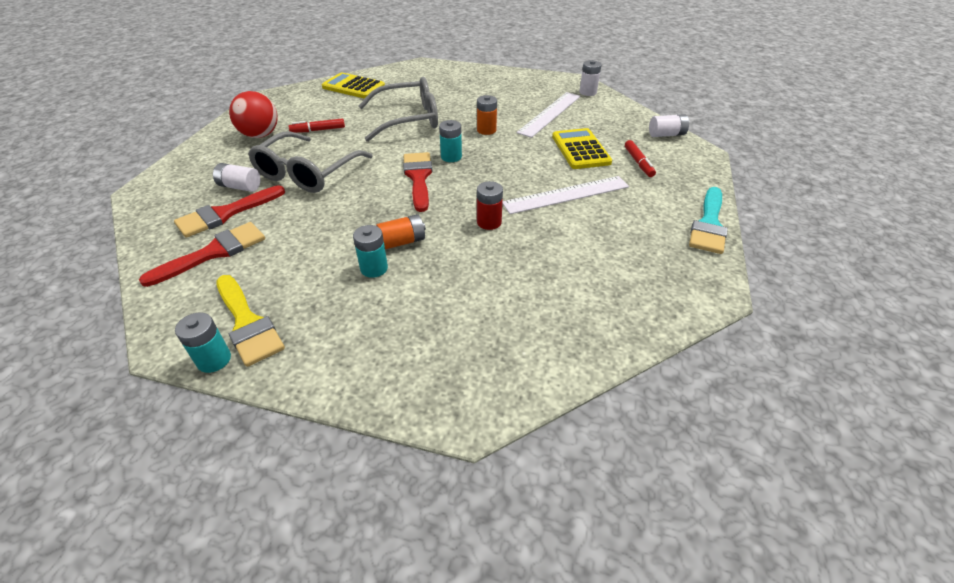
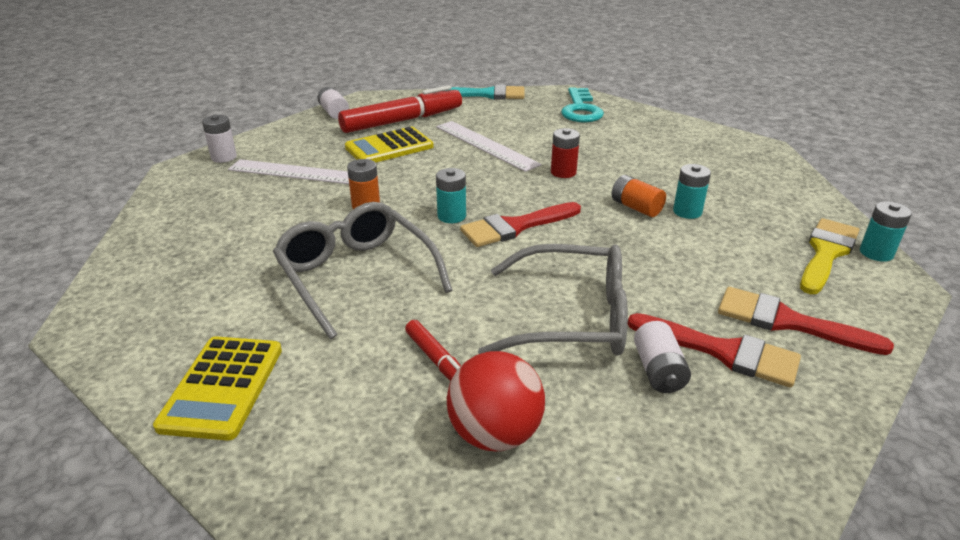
camera: 110 degrees left, 10 degrees down
red marker [625,140,656,177] -> red marker [338,85,462,133], size x2.10
none -> turquoise key [561,87,604,123]

